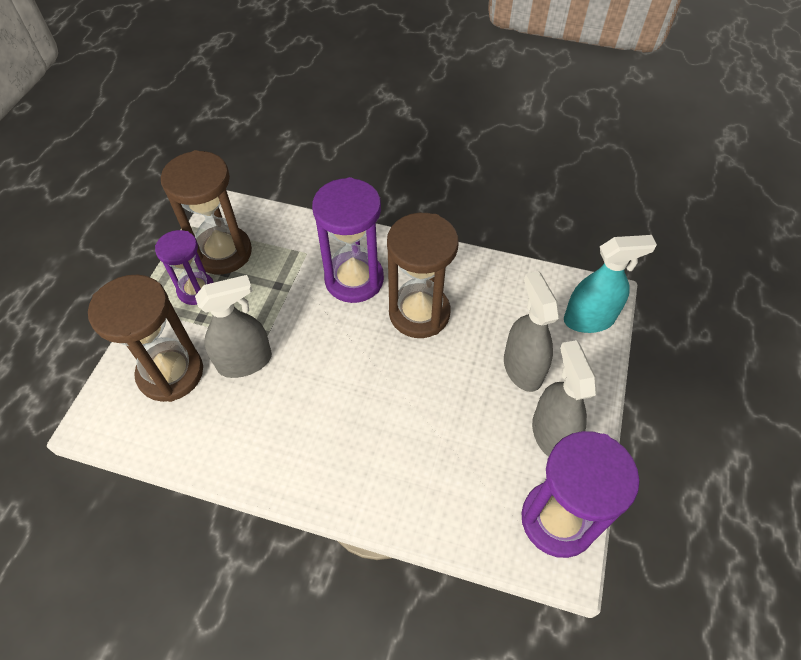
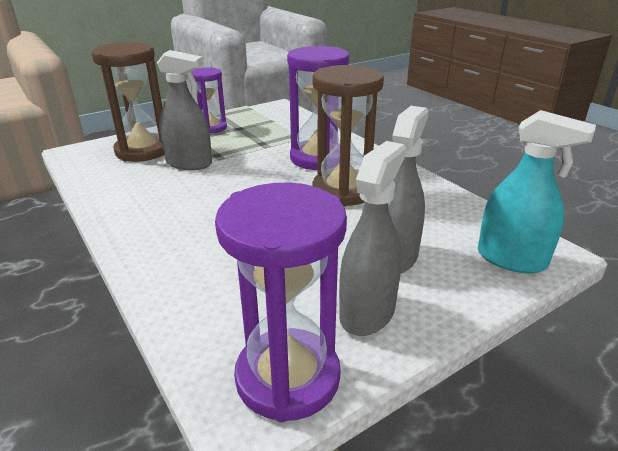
camera: 40 degrees right, 25 degrees down
brown hourglass [161,150,252,274] -> none

